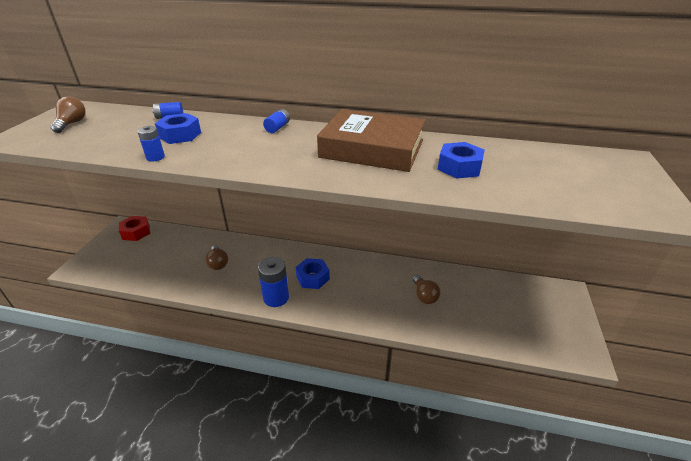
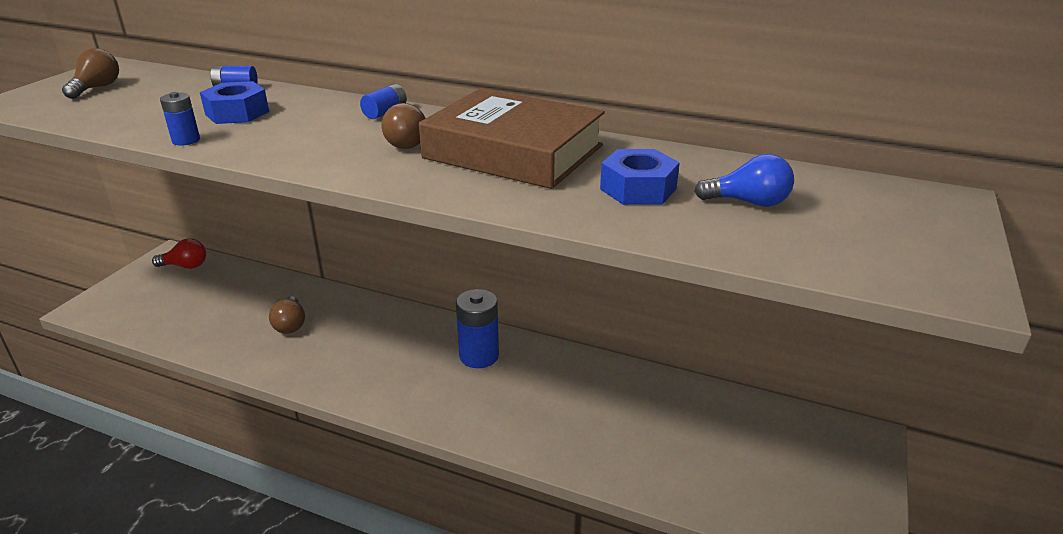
camera: 10 degrees right, 5 degrees down
red nut [119,216,150,241] -> red light bulb [152,238,206,269]
blue battery [258,257,289,307] -> blue battery moved to [456,289,499,368]
blue nut [296,258,330,289] -> none
brown light bulb [413,275,440,304] -> brown light bulb moved to [382,103,426,149]
none -> blue light bulb [694,154,794,207]

